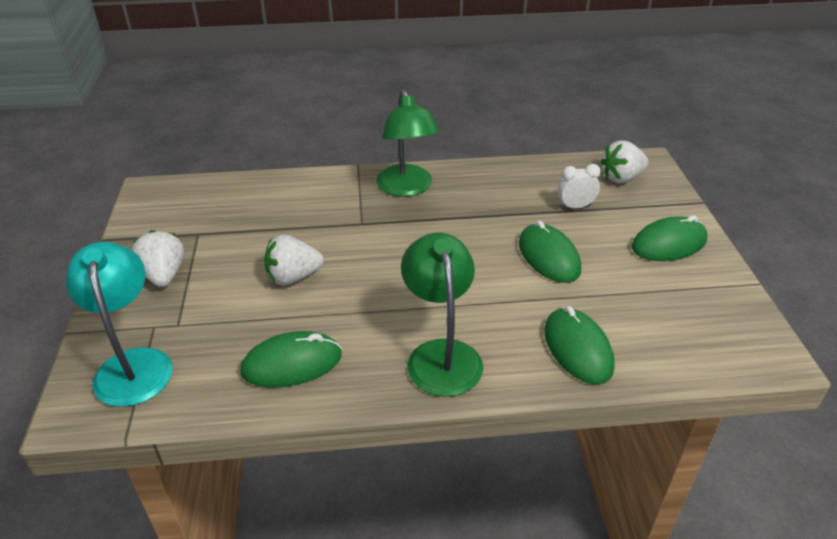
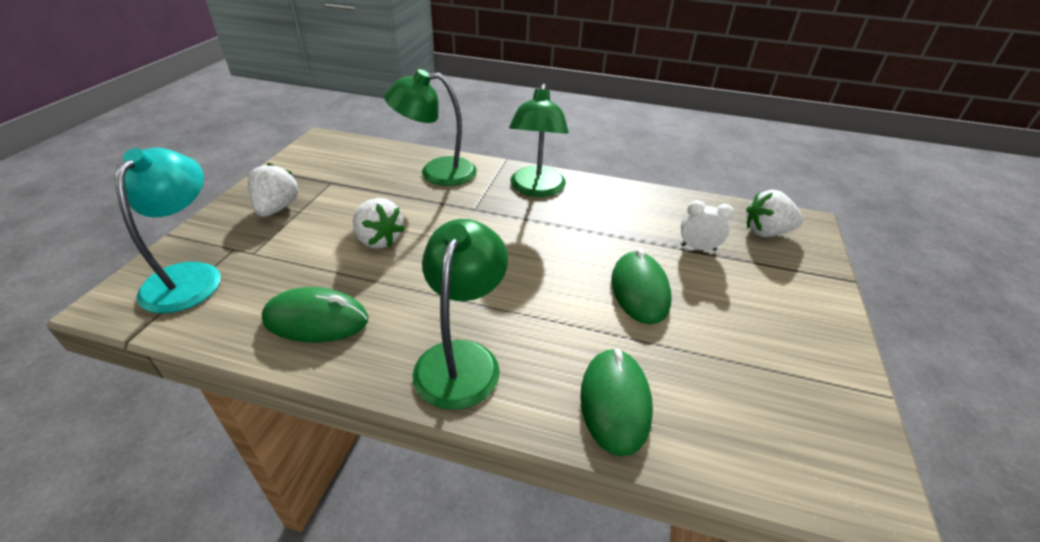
camera: 20 degrees right, 0 degrees up
white strawberry [264,235,324,285] -> white strawberry turned 135 degrees counterclockwise [353,198,405,249]
green mouse [632,215,708,261] -> none
none -> green lamp [384,69,477,186]

